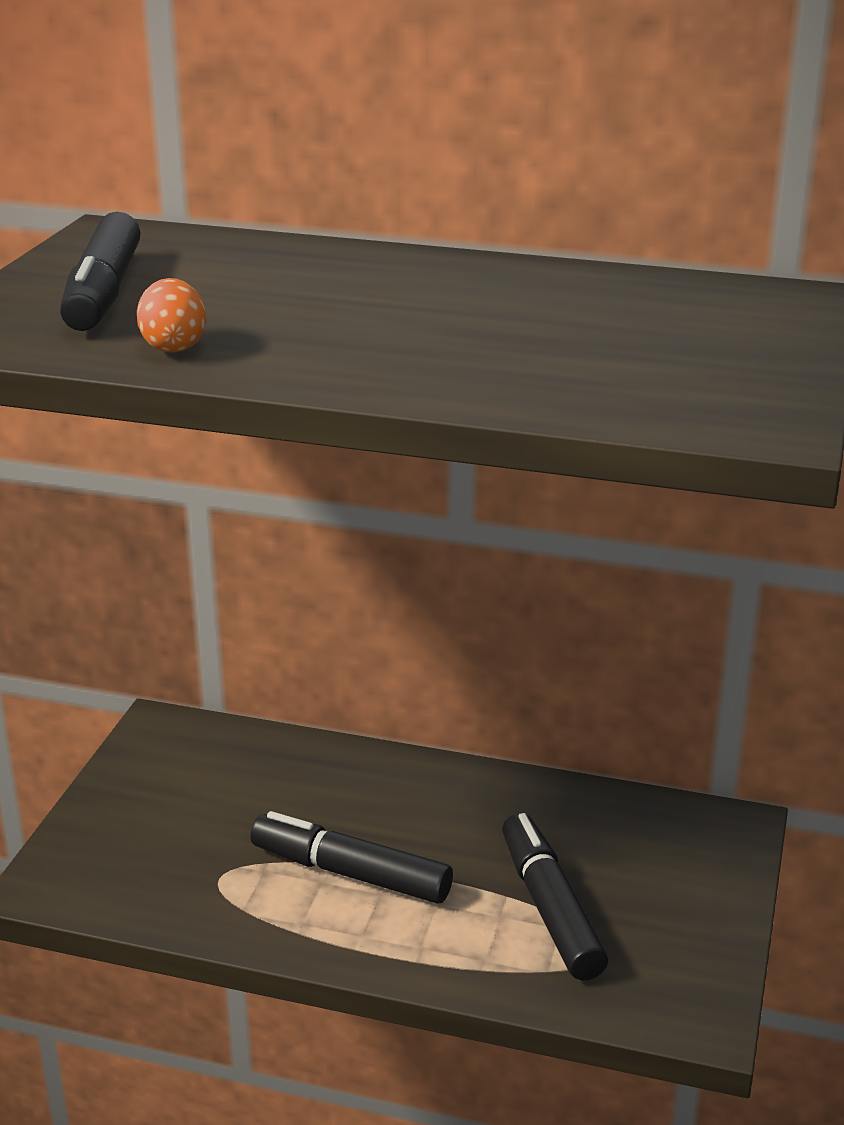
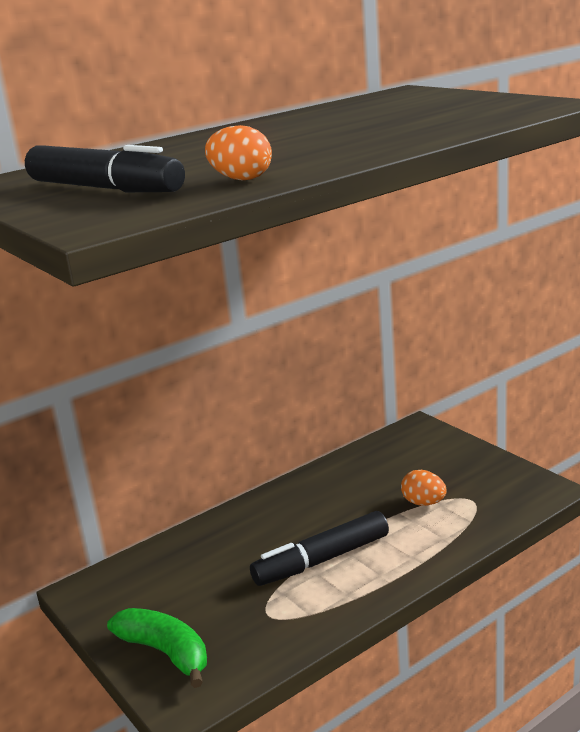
camera: 50 degrees left, 5 degrees down
black marker [502,813,608,980] -> orange egg [401,470,447,506]
none -> green banana [107,608,207,688]

